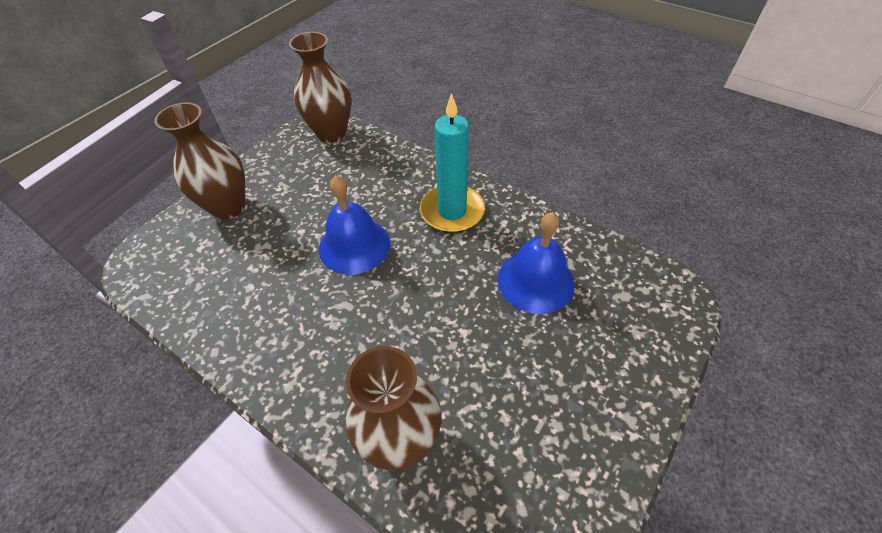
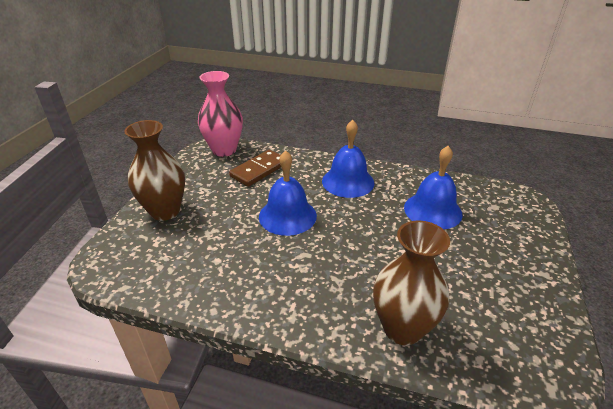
camera: 20 degrees left, 15 degrees down
brown vase [289,32,351,143] -> pink vase [198,71,243,157]
turquoise candle [420,93,485,233] -> blue bell [322,120,374,198]
none -> brown domino [229,150,281,187]

